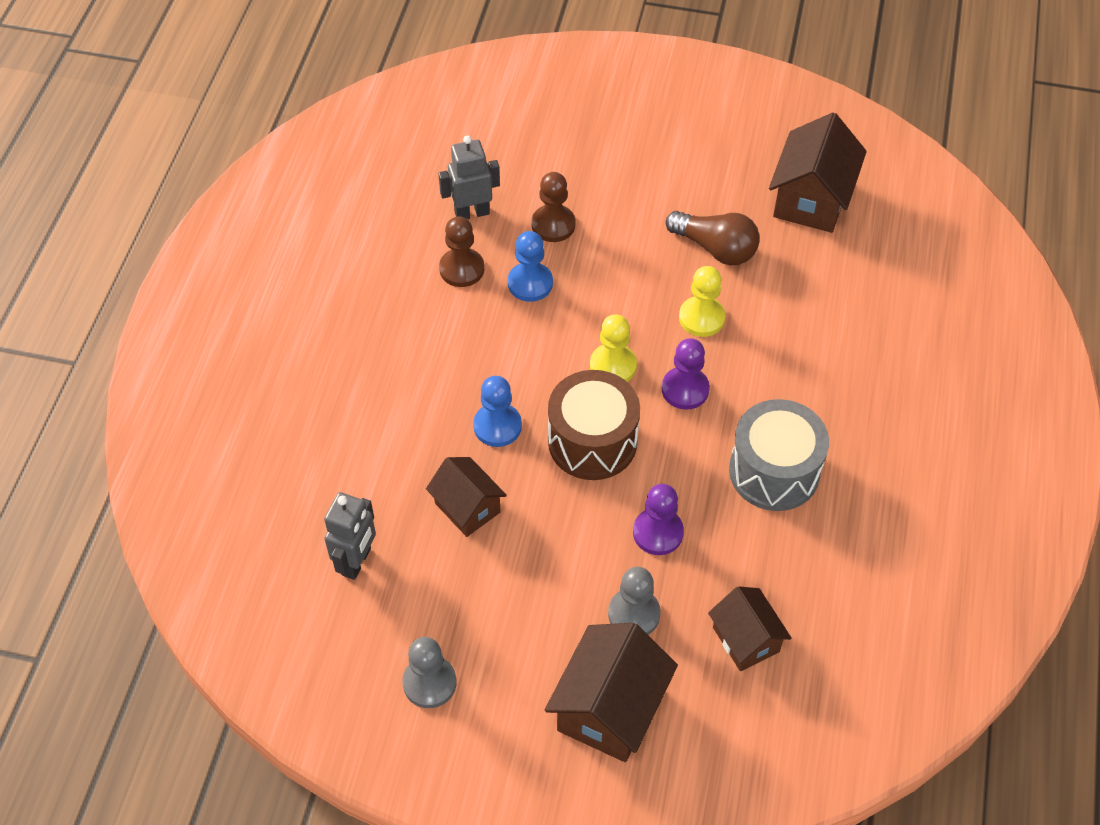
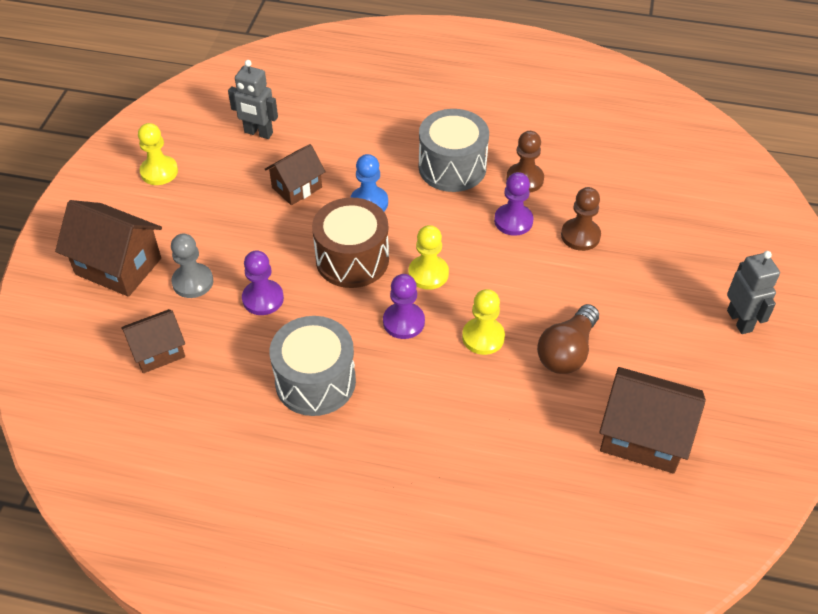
camera: 90 degrees right, 5 degrees down
grey pawn [402,637,457,708] -> yellow pawn [138,123,178,185]
grey robot [438,135,500,219] -> grey robot moved to [727,251,780,334]
blue pawn [508,231,553,302] -> purple pawn [494,172,533,236]
none -> grey drum [419,109,489,192]

